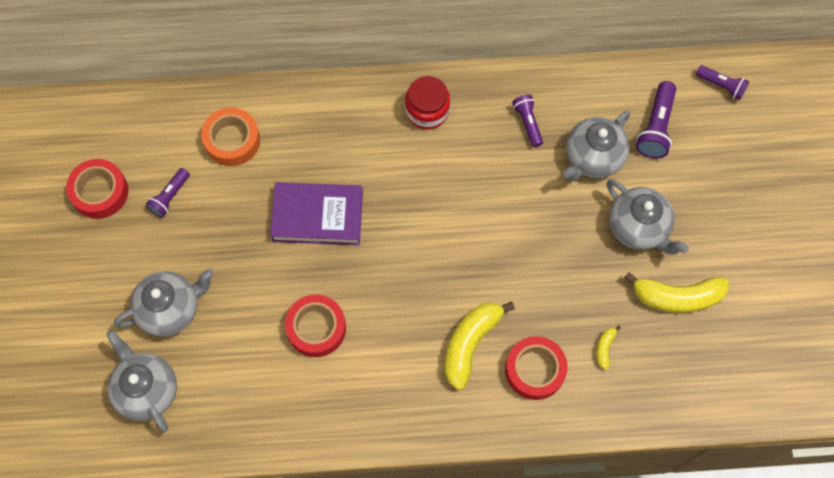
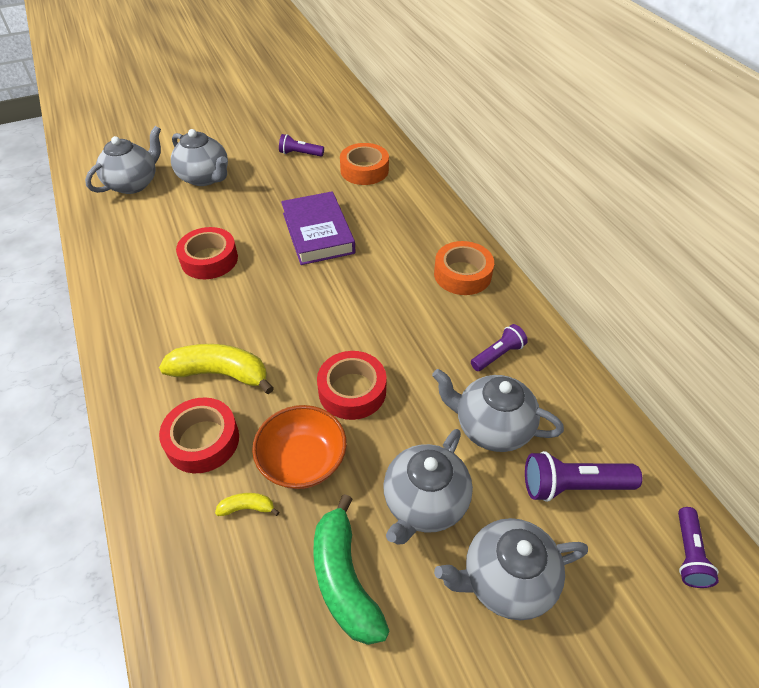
camera: 70 degrees right, 20 degrees down
red tape [66,159,128,219] -> red tape moved to [317,351,386,420]
red jar [405,76,450,129] -> orange tape [434,241,494,295]
yellow banana [624,272,729,313] -> green banana [313,494,389,645]
none -> orange bowl [252,405,347,489]
none -> grey teapot [434,518,588,620]

